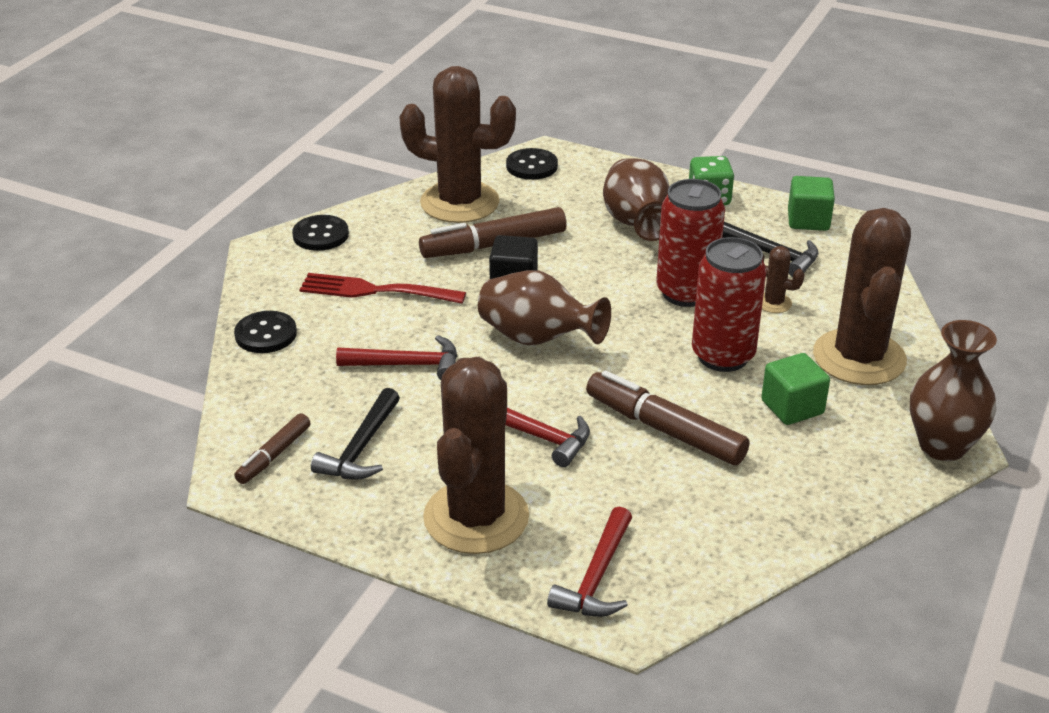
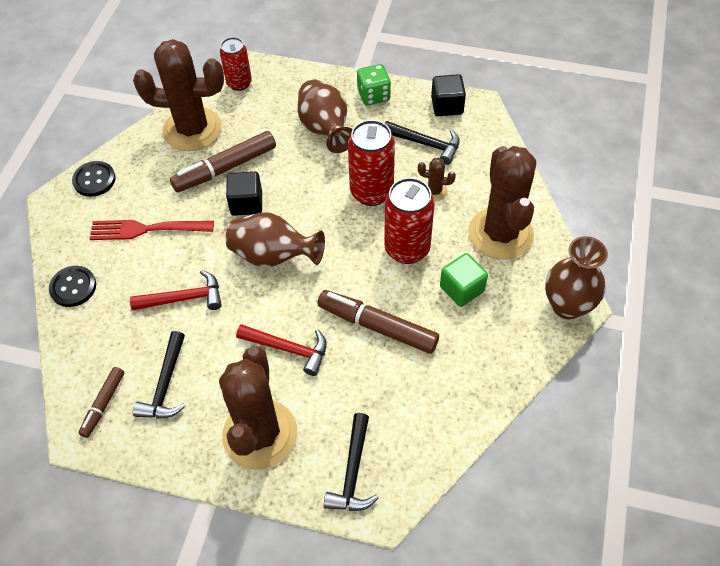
camera: 10 degrees left, 20 degrees up
black button [506,148,558,180] -> red can [220,37,252,91]
red hammer [547,507,632,617] -> black hammer [324,413,379,511]
green cube [788,176,835,231] -> black cube [431,74,466,116]

